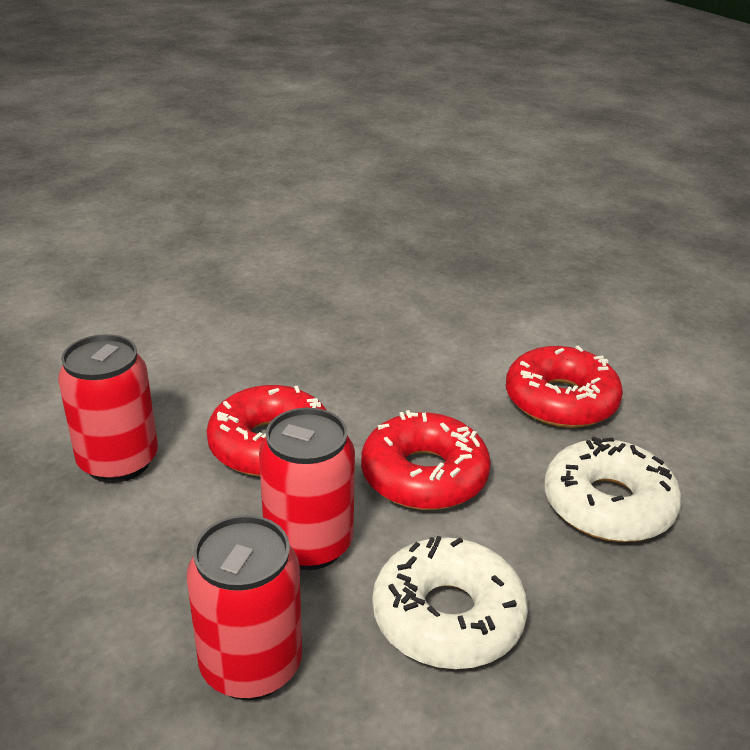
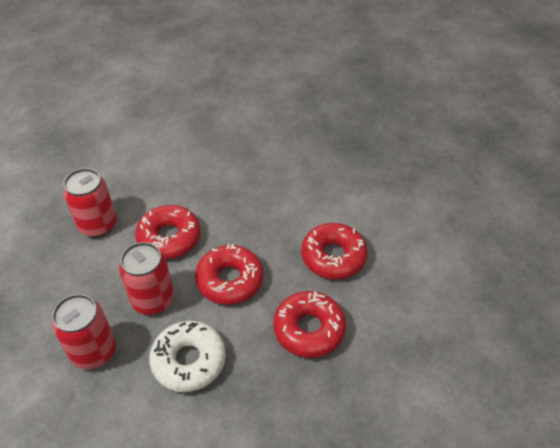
camera: 25 degrees right, 15 degrees up
white donut [544,436,682,542] -> red donut [273,291,346,358]

